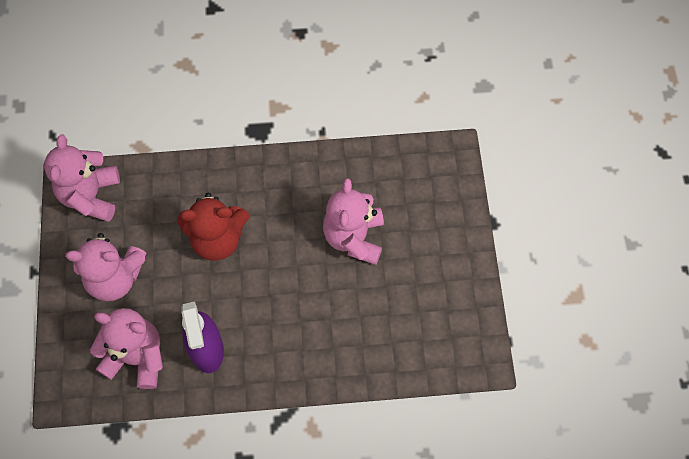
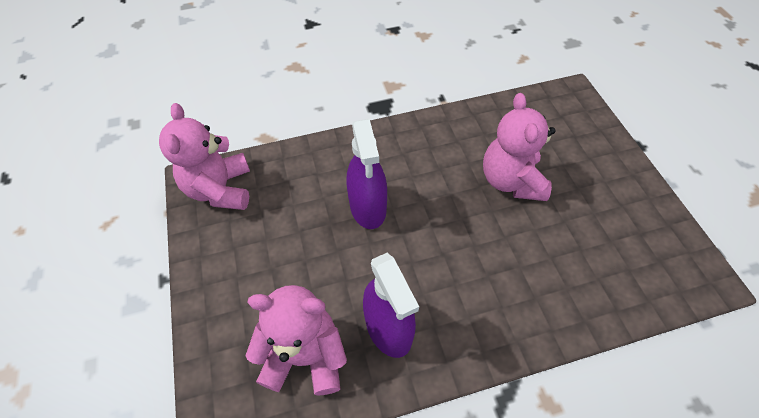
camera: 10 degrees left, 10 degrees down
pink teddy bear [65,233,146,301] -> none
red teddy bear [177,193,249,261] -> purple spray bottle [347,119,387,229]

